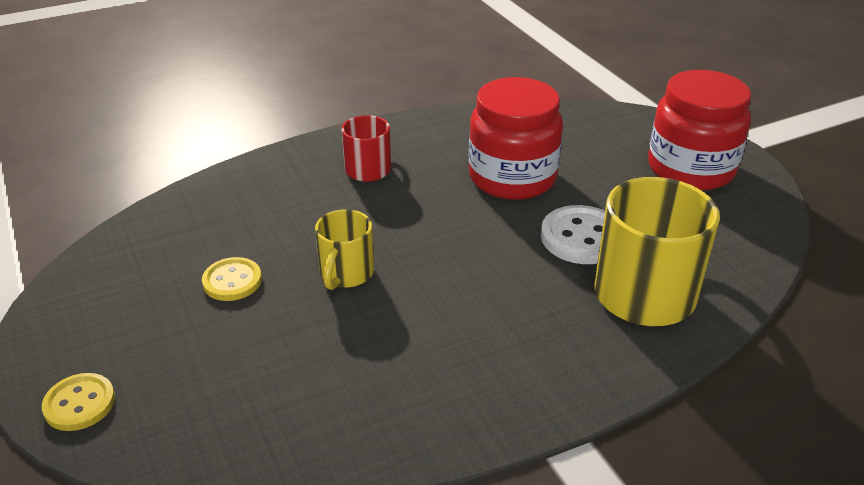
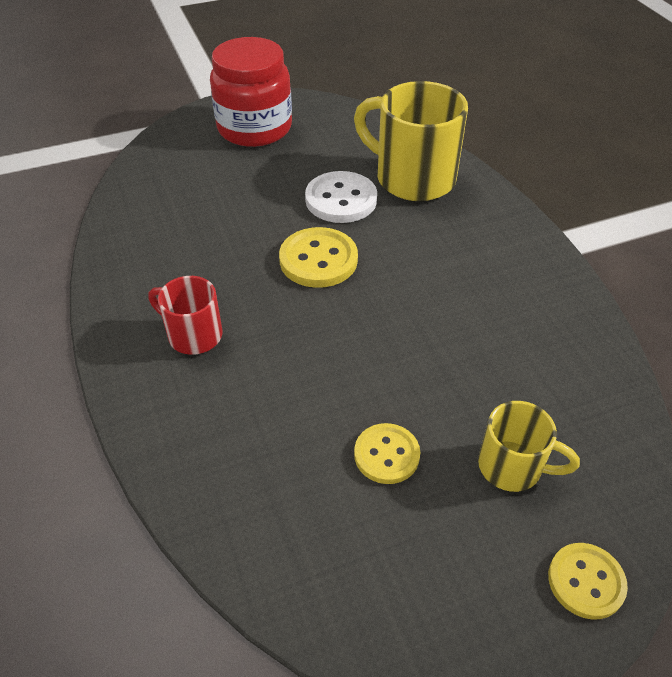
camera: 85 degrees left, 10 degrees up
yellow mug [315,209,374,290] -> yellow mug moved to [478,401,580,492]
red jar [469,77,563,200] -> none
none -> yellow button [279,227,358,288]

